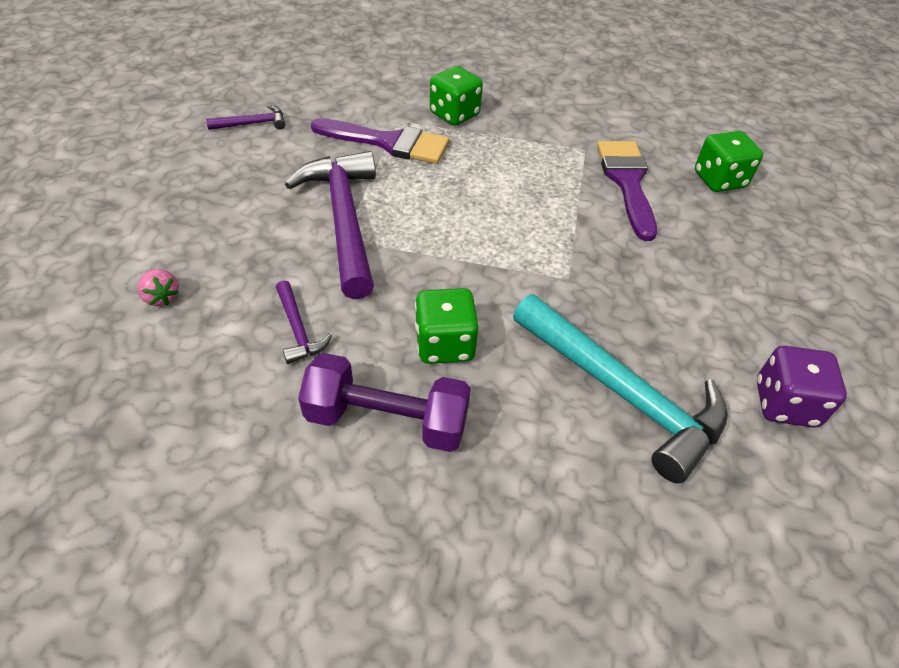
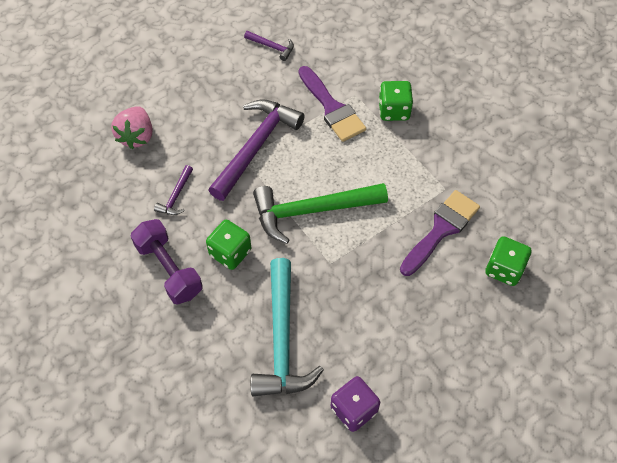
camera: 45 degrees right, 10 degrees up
pink strawberry [138,269,179,306] -> pink strawberry [112,106,152,149], size x1.85
none -> green hammer [253,183,388,244]

